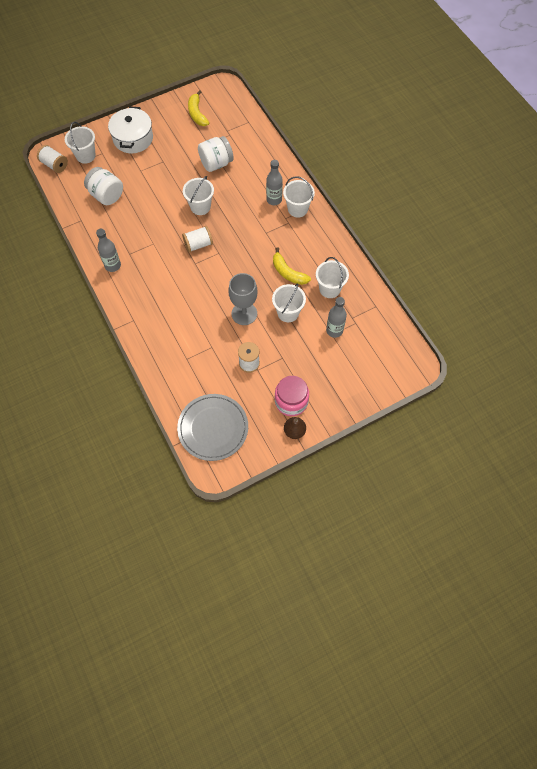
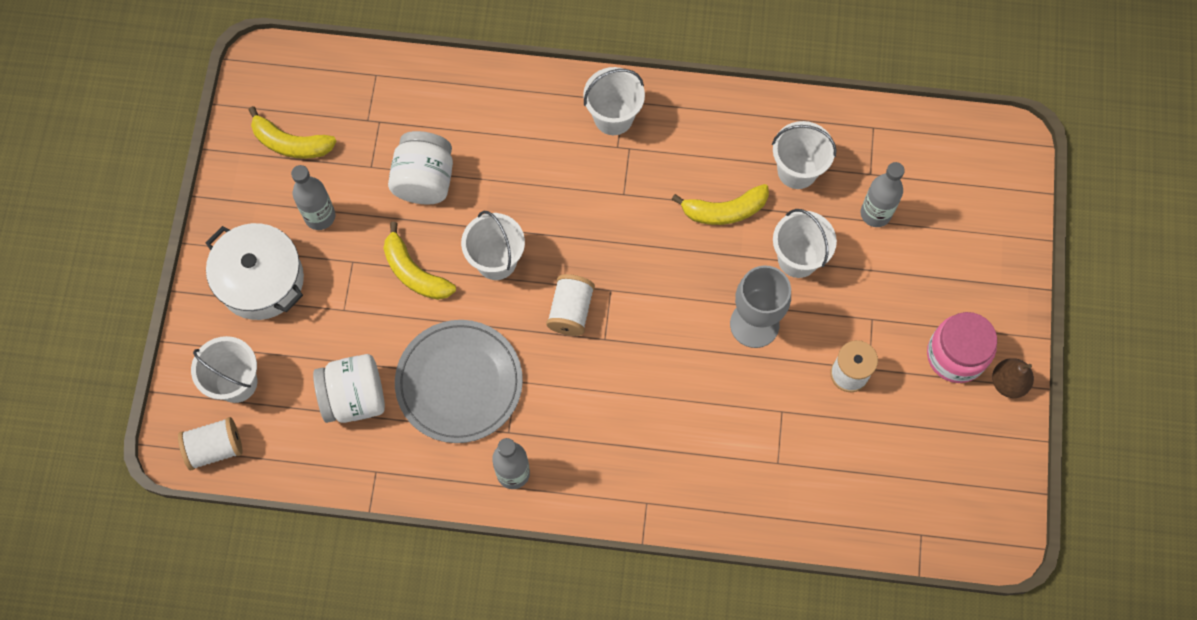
camera: 55 degrees left, 5 degrees up
grey plate [177,394,248,461] -> grey plate moved to [395,320,523,443]
grey bottle [266,160,283,205] -> grey bottle moved to [291,165,335,230]
none -> yellow banana [384,222,456,300]

